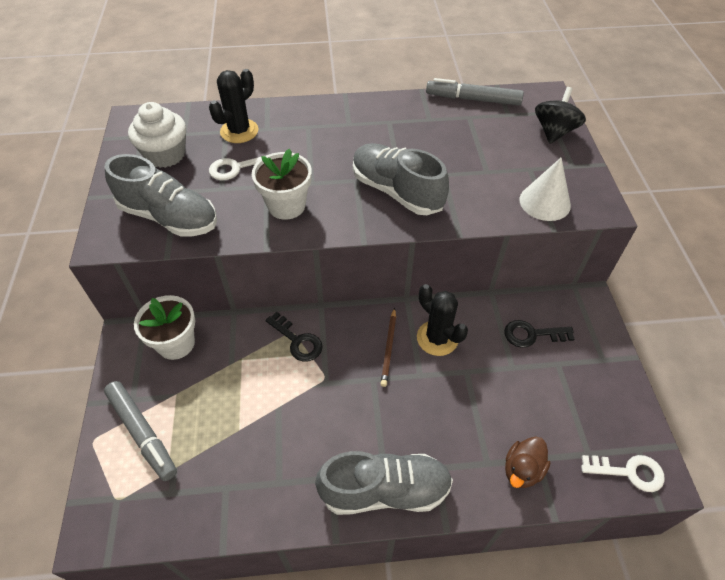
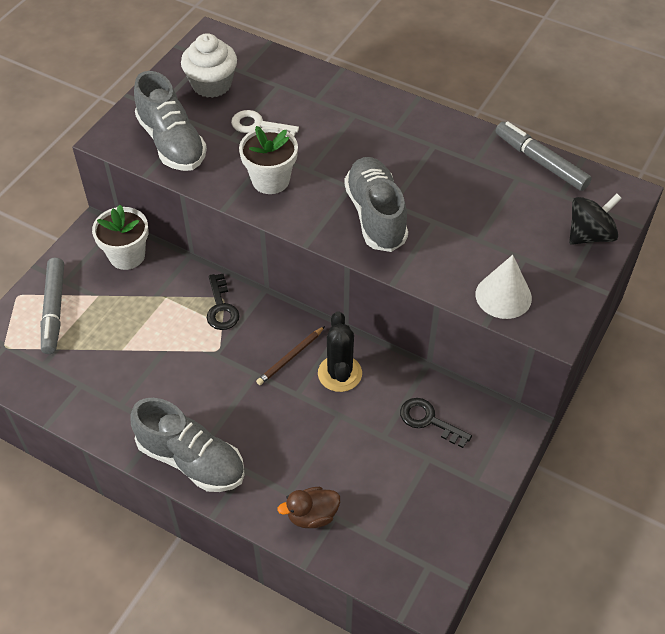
camera: 35 degrees right, 0 degrees up
black cactus [209,69,259,143] -> none
white key [581,455,665,492] -> none

